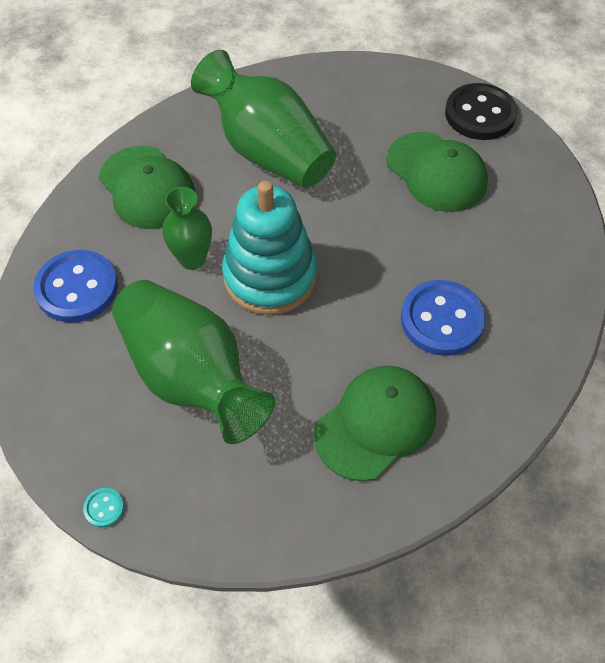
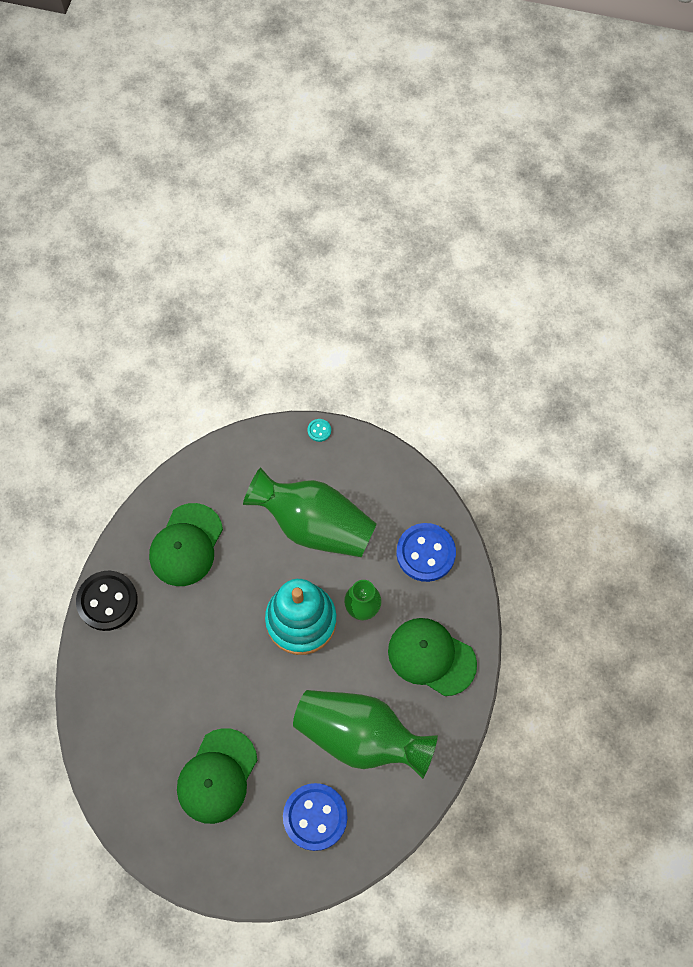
camera: 155 degrees right, 10 degrees up
green cap [386,132,488,212] -> green cap turned 90 degrees counterclockwise [177,728,257,824]
blue button [401,280,486,356] -> blue button moved to [283,783,348,851]
black button [445,83,517,140] -> black button moved to [76,571,138,631]

